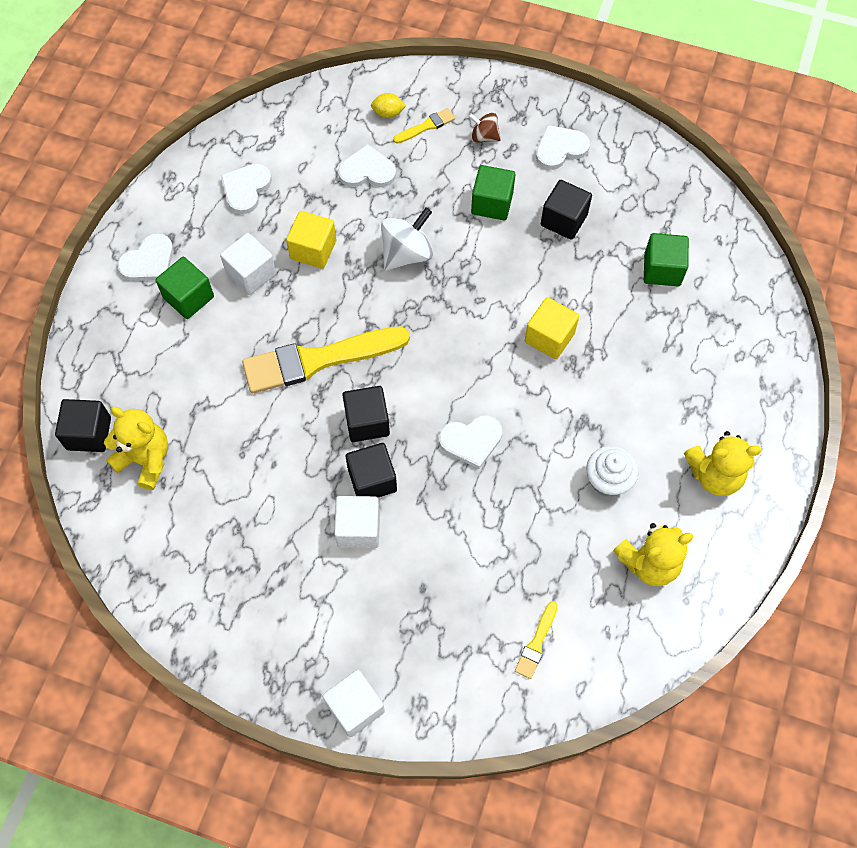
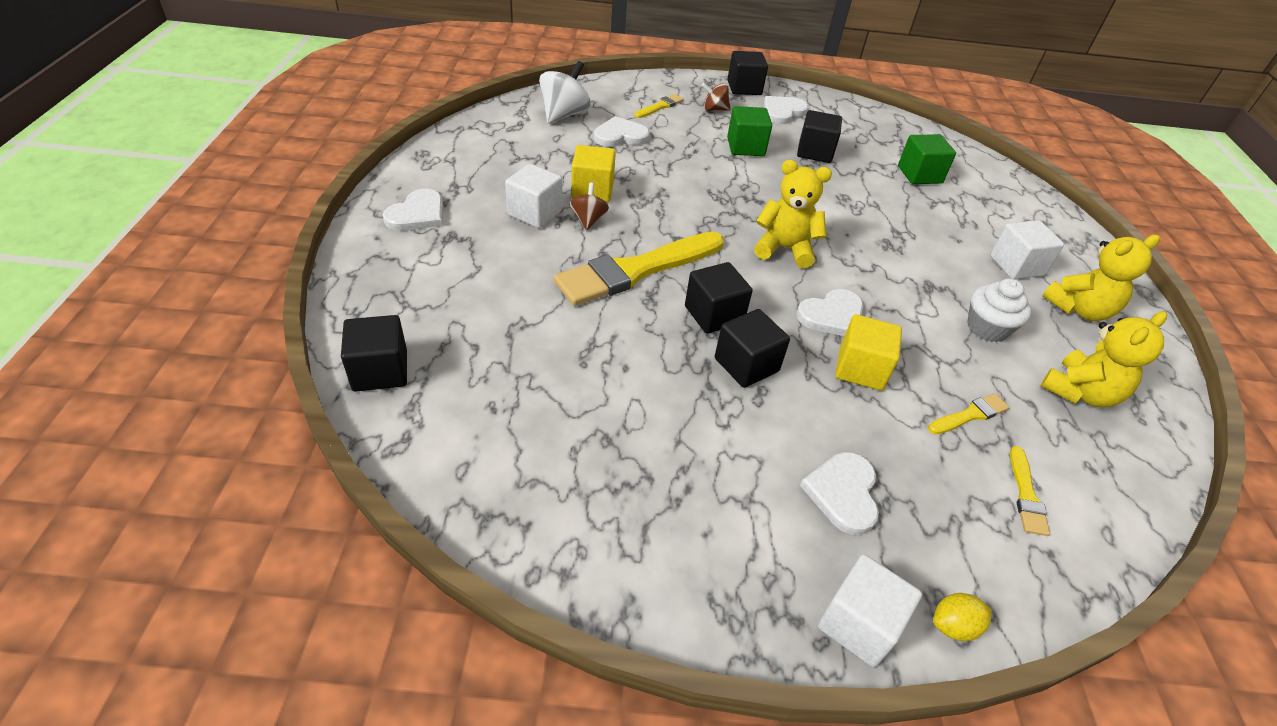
camera: 20 degrees left, 20 degrees down
yellow teddy bear [104,406,168,490] -> yellow teddy bear moved to [754,160,832,268]
green cube [155,257,214,319] -> none
white heart [221,164,272,214] -> white heart moved to [800,452,879,535]
white cube [334,496,380,548] -> white cube moved to [990,220,1064,279]
yellow lemon [371,93,406,118] -> yellow lemon moved to [933,593,992,641]
white spinning top [381,208,433,271] -> white spinning top moved to [539,61,590,123]
yellow cube [525,297,579,359] -> yellow cube moved to [835,314,902,391]
none -> brown spinning top [569,183,609,230]
none -> black cube [728,51,768,95]
none -> yellow brush [928,393,1010,435]

